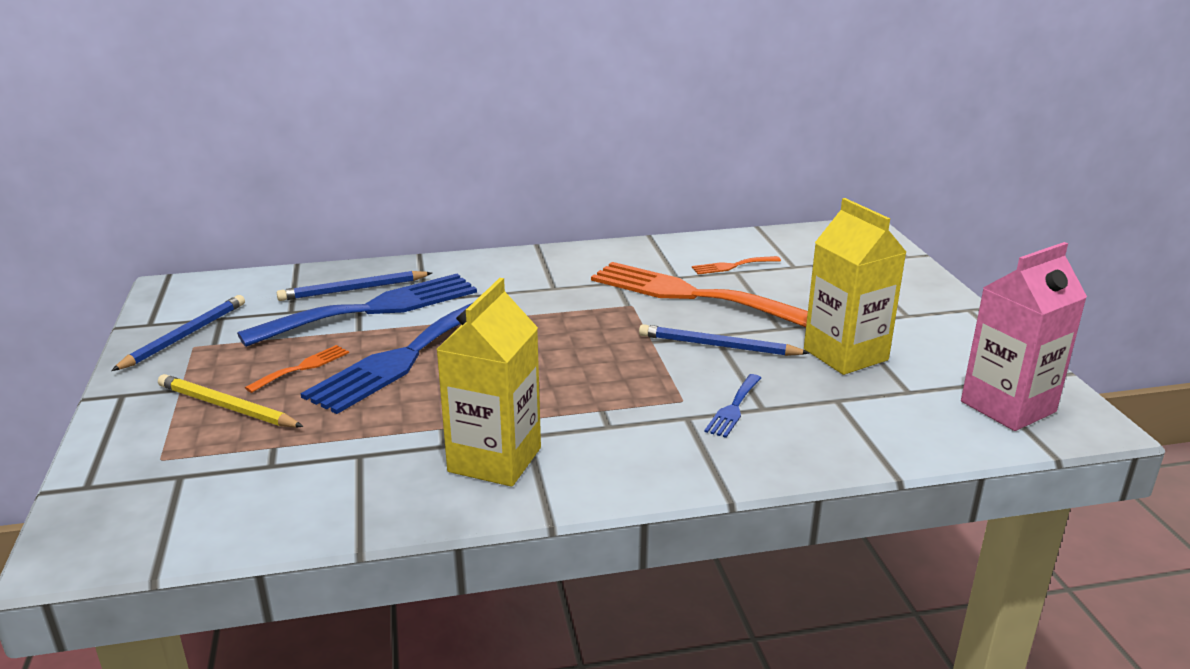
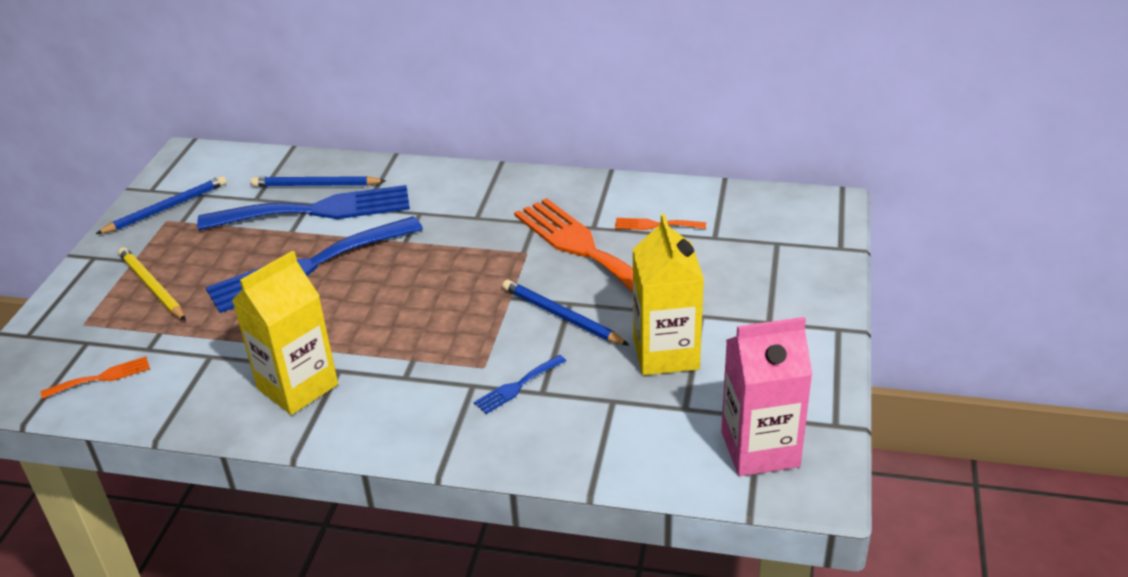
camera: 25 degrees right, 10 degrees up
orange fork [245,345,349,393] -> orange fork moved to [41,356,150,399]

